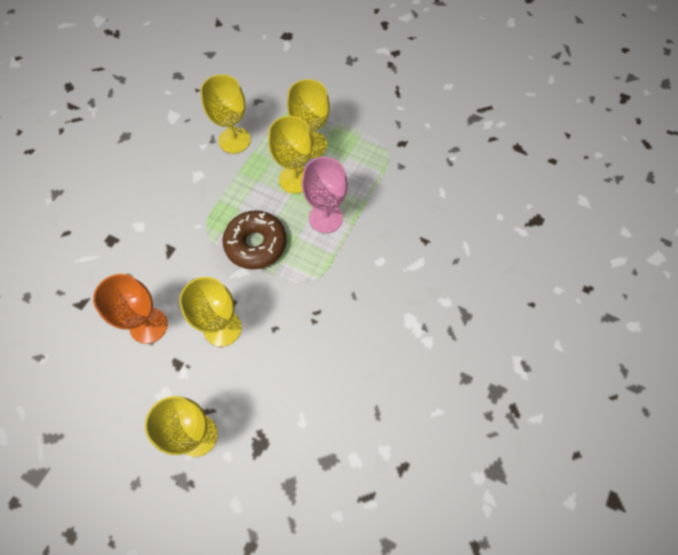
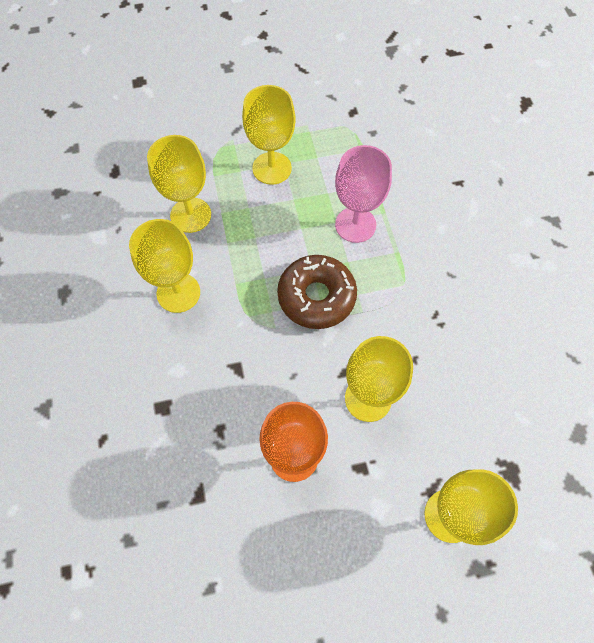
camera: 40 degrees left, 0 degrees up
yellow goblet [268,116,313,194] -> yellow goblet moved to [129,219,200,313]

